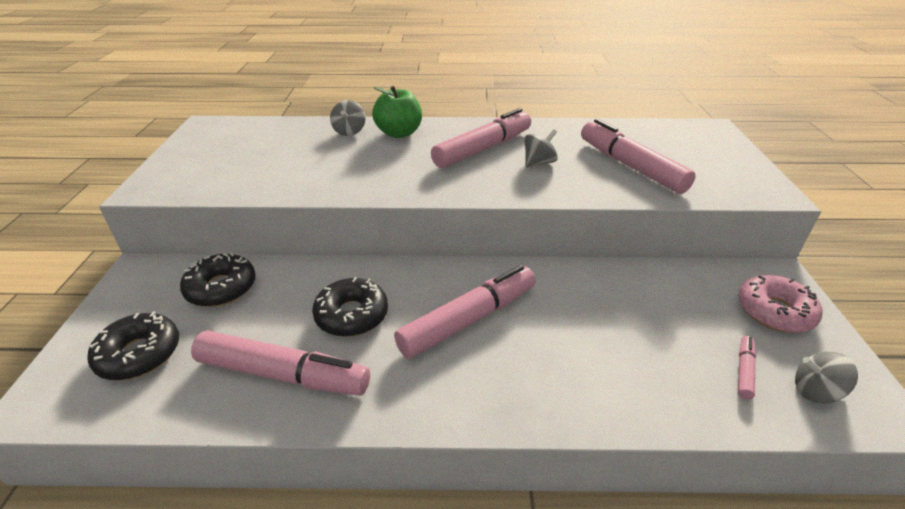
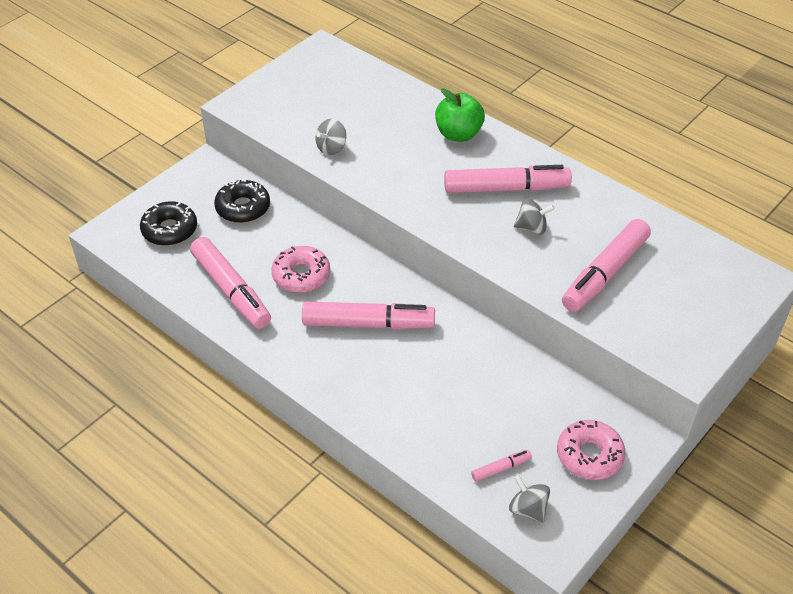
camera: 40 degrees right, 10 degrees up
black donut [312,277,388,337] -> pink donut [271,246,330,293]
grey spinning top [330,100,366,136] -> grey spinning top moved to [315,119,346,156]
pink marker [581,119,696,194] -> pink marker turned 150 degrees counterclockwise [562,219,651,312]

